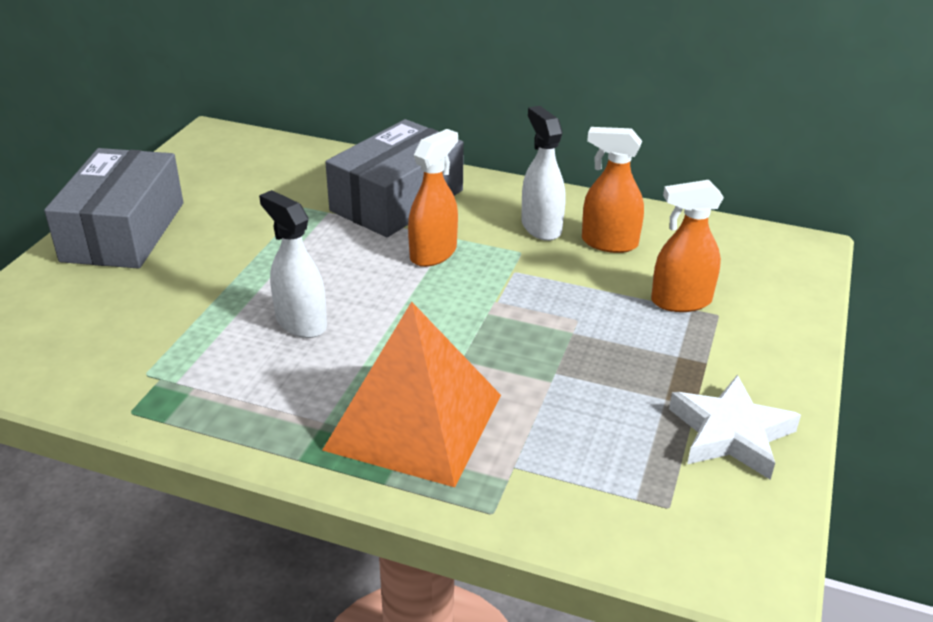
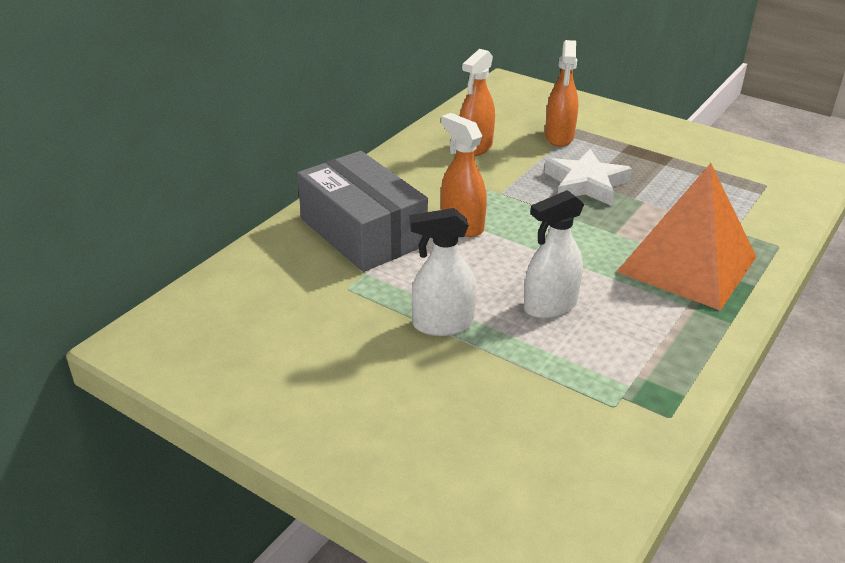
camera: 75 degrees left, 0 degrees up
grey box [44,148,183,269] -> none
white spray bottle [521,106,566,241] -> white spray bottle moved to [410,208,476,336]
white star [669,375,801,480] -> white star moved to [545,149,632,206]

